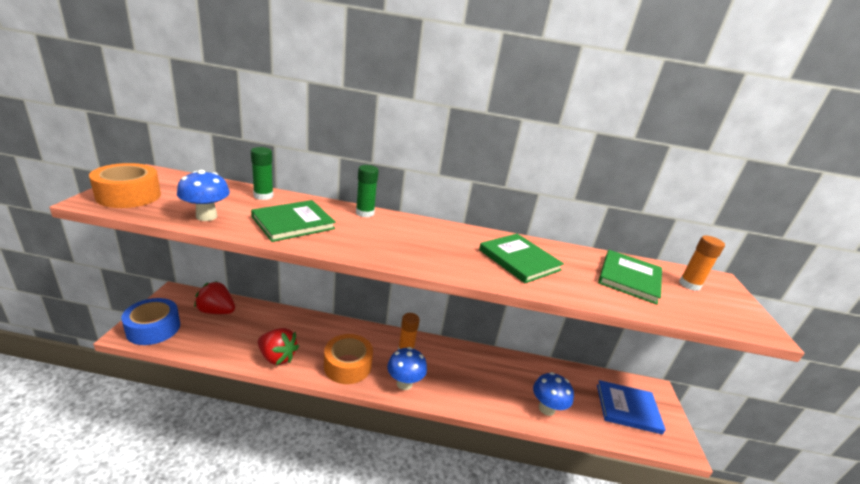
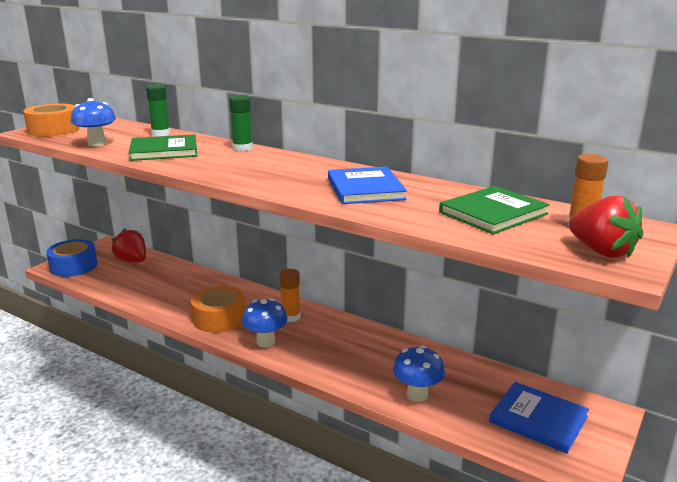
camera: 30 degrees right, 5 degrees down
red strawberry [258,328,299,365] -> red strawberry moved to [568,196,643,258]
green book [479,234,564,283] -> blue book [328,167,407,204]

